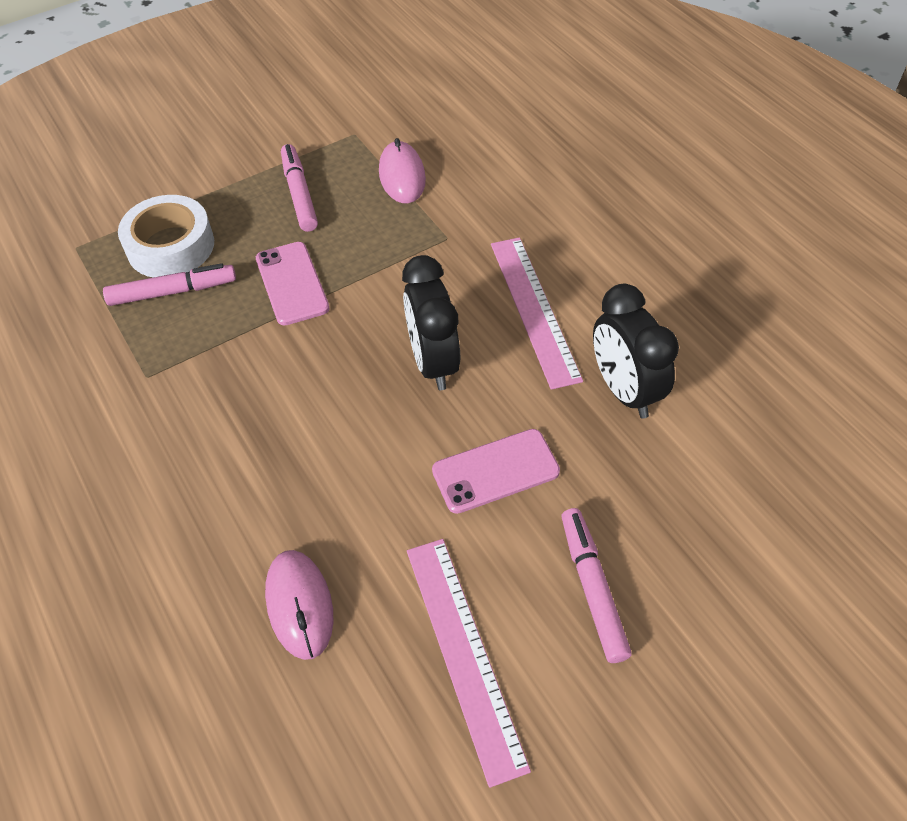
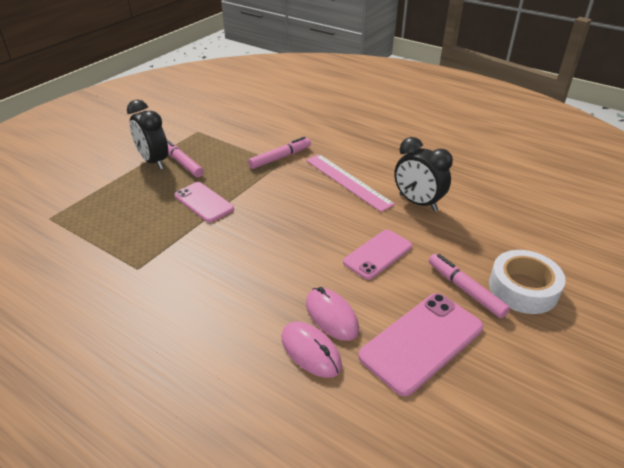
camera: 25 degrees left, 15 degrees down
pink marker [103,263,236,306] -> pink marker moved to [248,137,311,169]
white tape [118,195,214,277] -> white tape moved to [489,250,566,314]
pink mouse [379,138,426,203] -> pink mouse moved to [306,287,359,341]
black clock [402,255,460,390] -> black clock moved to [127,100,168,169]
pink ruler [407,539,531,788] -> pink phone [358,293,483,396]

